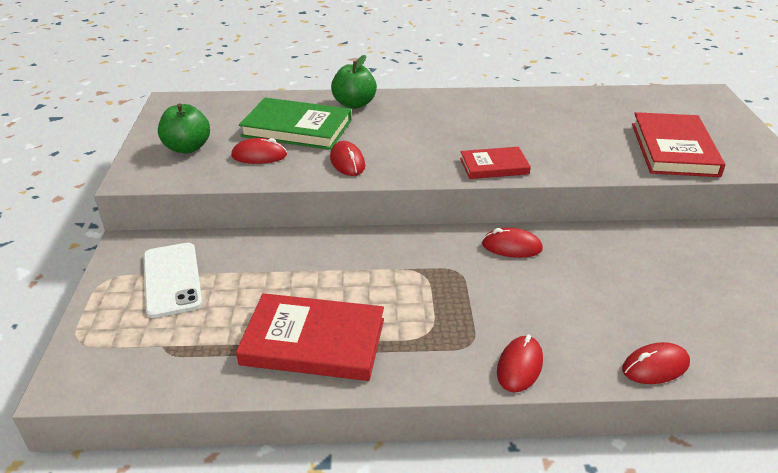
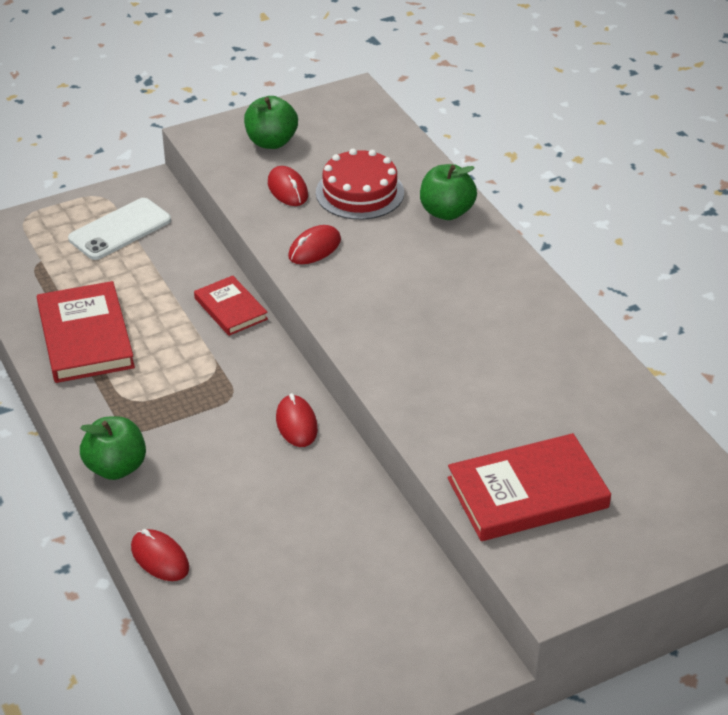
camera: 65 degrees right, 5 degrees up
green book [239,98,351,150] -> red cake [316,149,404,220]
red book [460,147,531,179] -> red book moved to [194,276,268,336]
red mouse [497,335,543,392] -> green apple [80,416,146,480]

